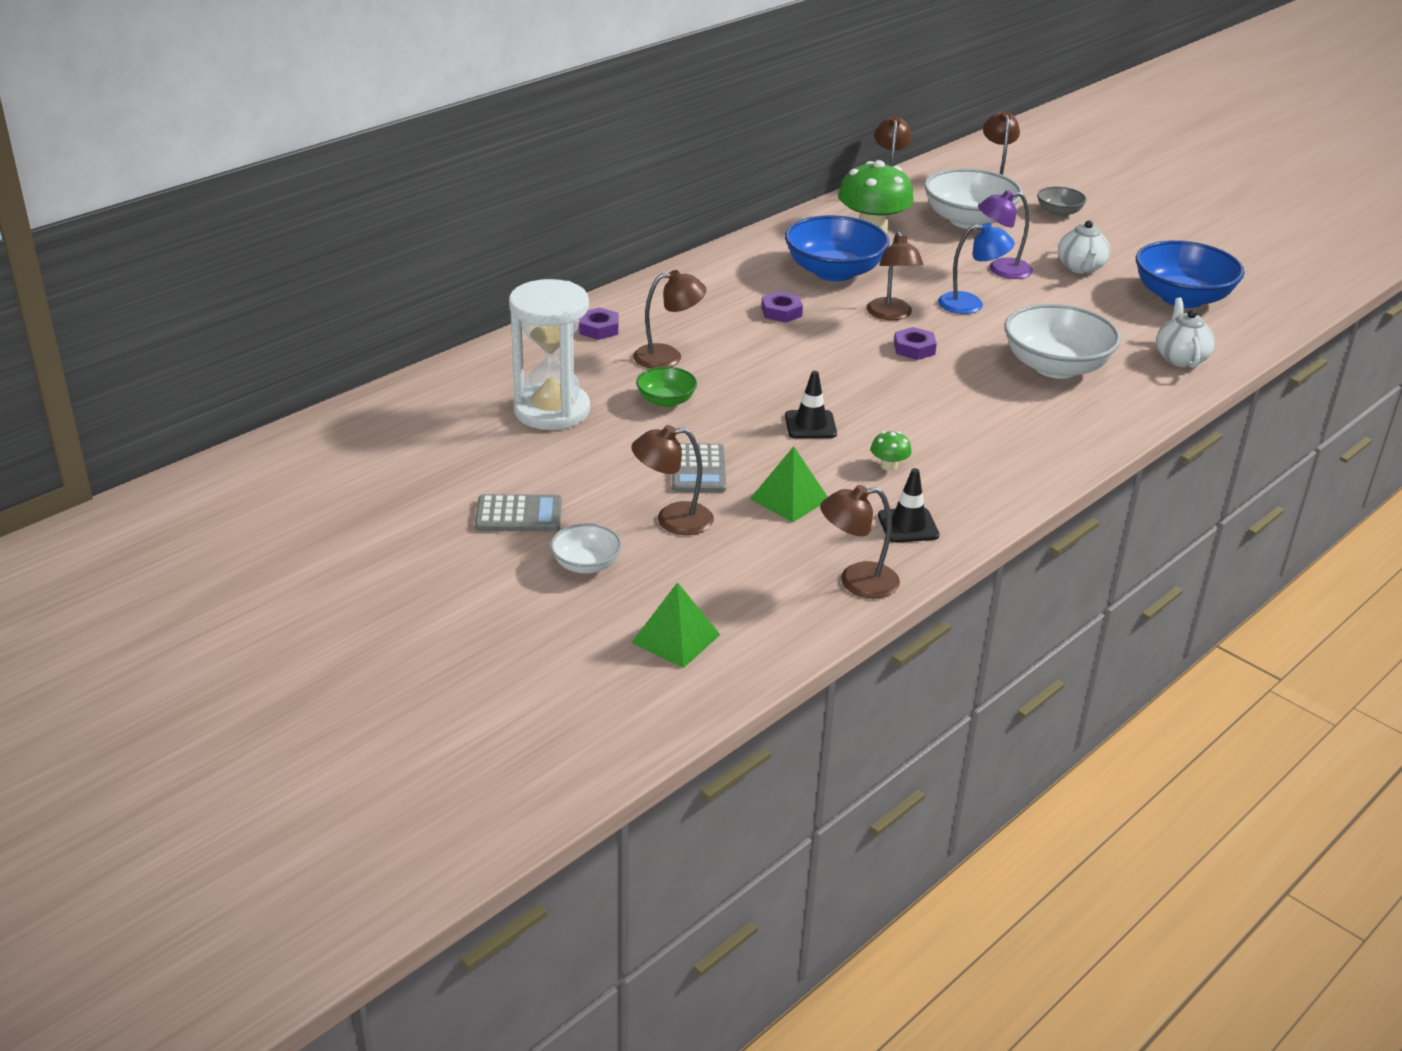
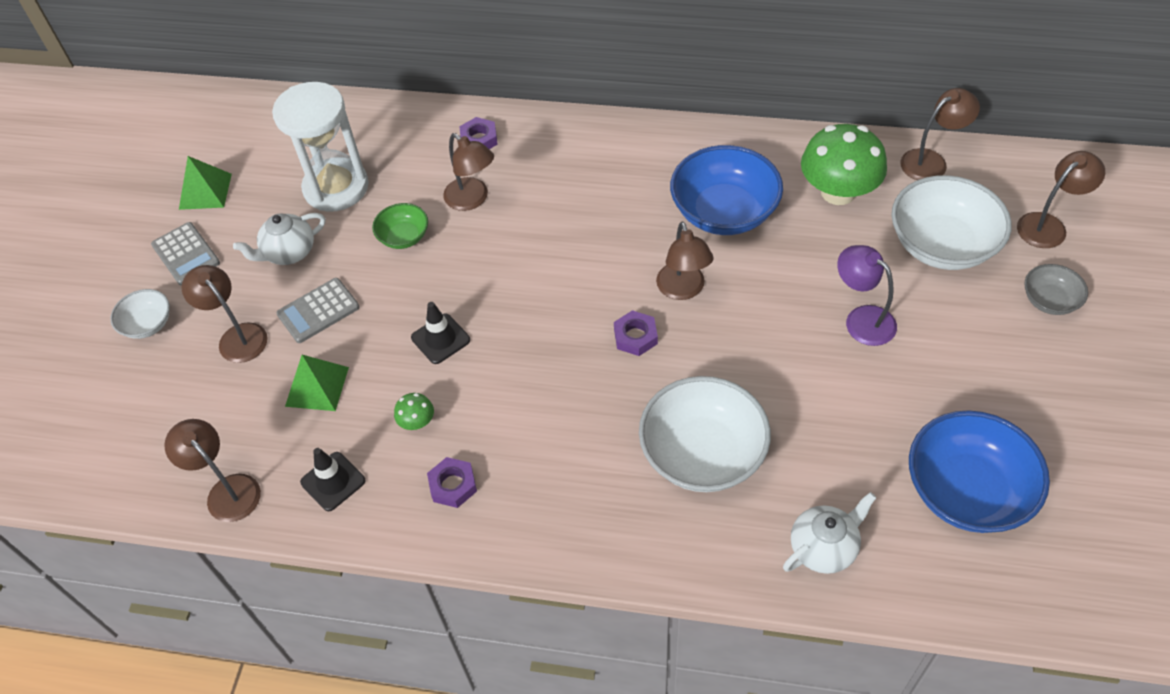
camera: 60 degrees right, 20 degrees up
green pyramid [631,582,720,668] -> green pyramid moved to [179,156,232,210]
purple nut [761,291,803,323] -> purple nut moved to [427,457,477,508]
brown lamp [867,231,924,320] -> brown lamp turned 60 degrees counterclockwise [656,221,714,300]
blue lamp [938,223,1015,314] -> none
white teapot [1058,220,1110,274] -> white teapot moved to [233,213,325,265]

